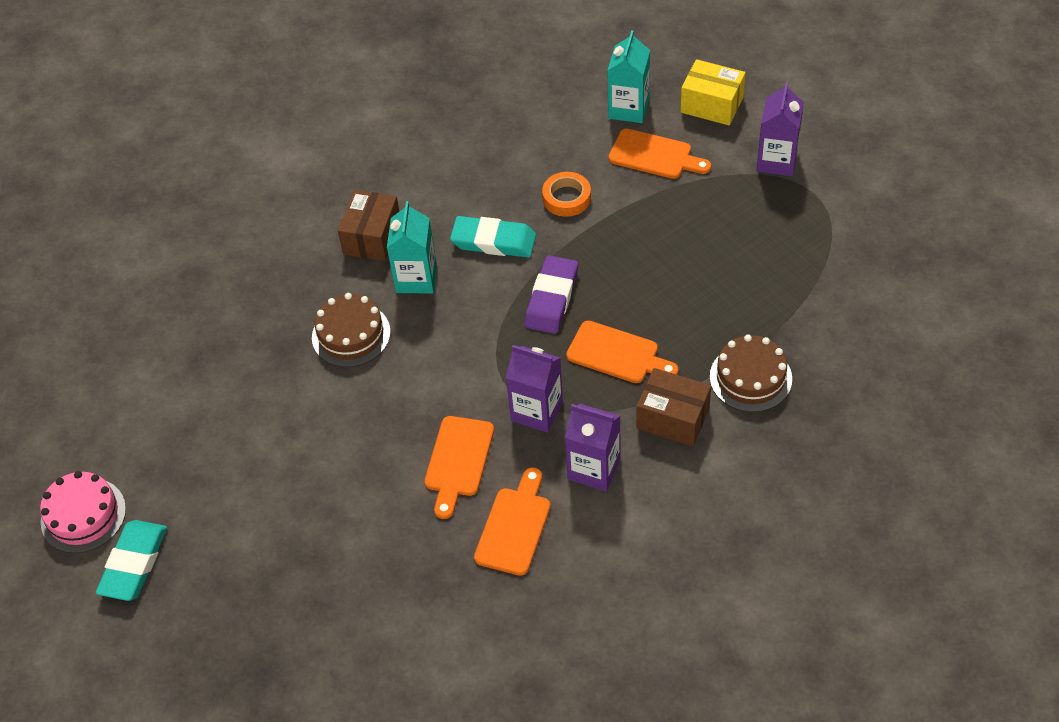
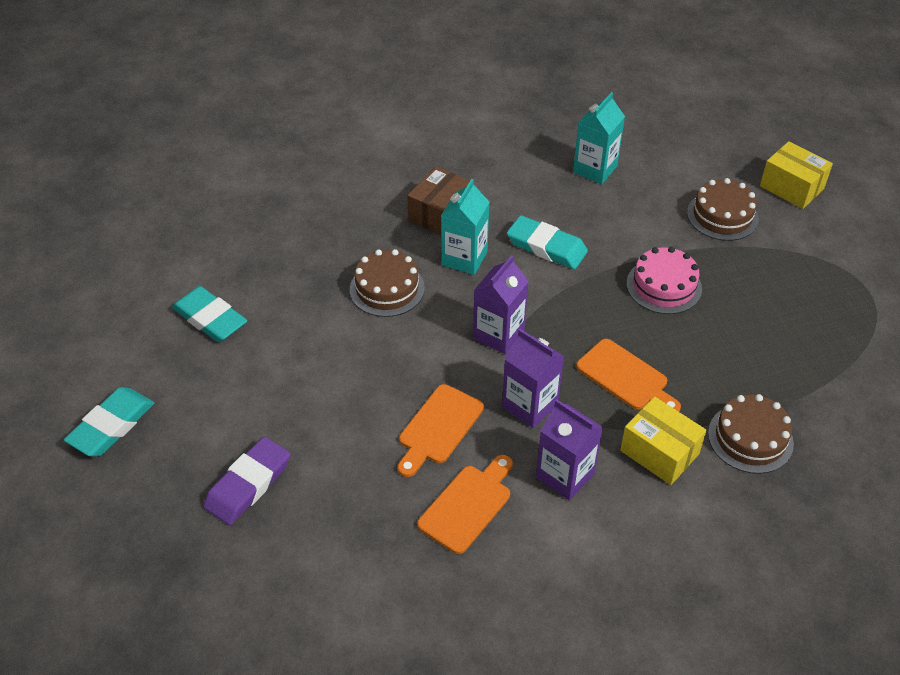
camera: 15 degrees right, 5 degrees down
pink cake [40,471,126,553] -> pink cake moved to [627,247,702,314]
purple eraser [524,256,578,334] -> purple eraser moved to [203,437,290,525]
orange tape [542,172,591,217] -> none
turquoise carton [607,30,650,123] -> turquoise carton moved to [573,92,625,184]
orange cutting board [608,129,711,179] -> brown cake [687,178,759,241]
brown box [636,368,711,446] -> yellow box [620,397,707,485]
purple carton [756,82,804,176] -> purple carton moved to [473,255,529,354]
none -> turquoise eraser [172,286,247,342]

